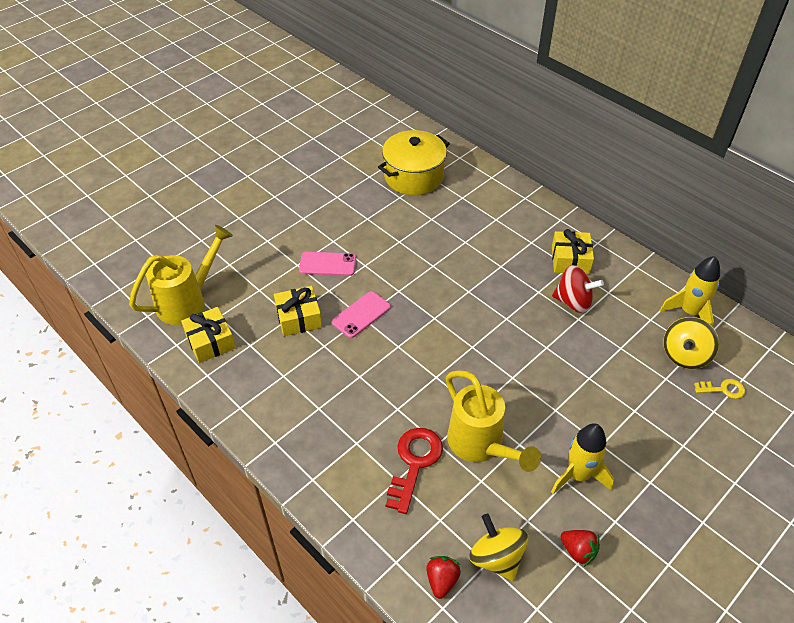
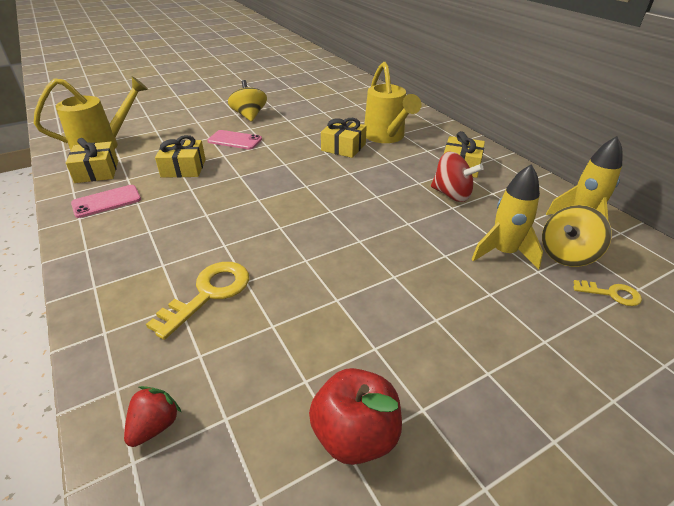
camera: 15 degrees right, 10 degrees down
pink phone [332,291,391,338] -> pink phone moved to [71,185,141,218]
yellow pot [378,130,450,195] -> none
red key [386,428,443,514] -> yellow key [146,262,249,340]
yellow watering can [446,370,541,472] -> yellow watering can moved to [364,62,422,143]
yellow spinning top [469,514,529,581] -> yellow spinning top moved to [228,80,267,122]
yellow rocket [551,423,614,494] -> yellow rocket moved to [471,165,543,270]
red strawberry [560,530,600,567] -> red apple [309,368,402,465]
none -> yellow gift [321,118,367,158]

